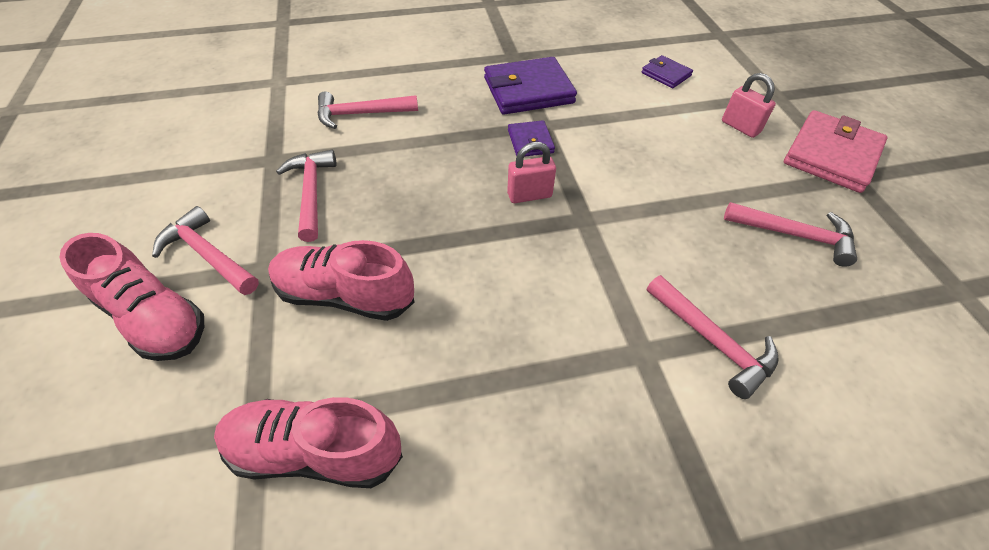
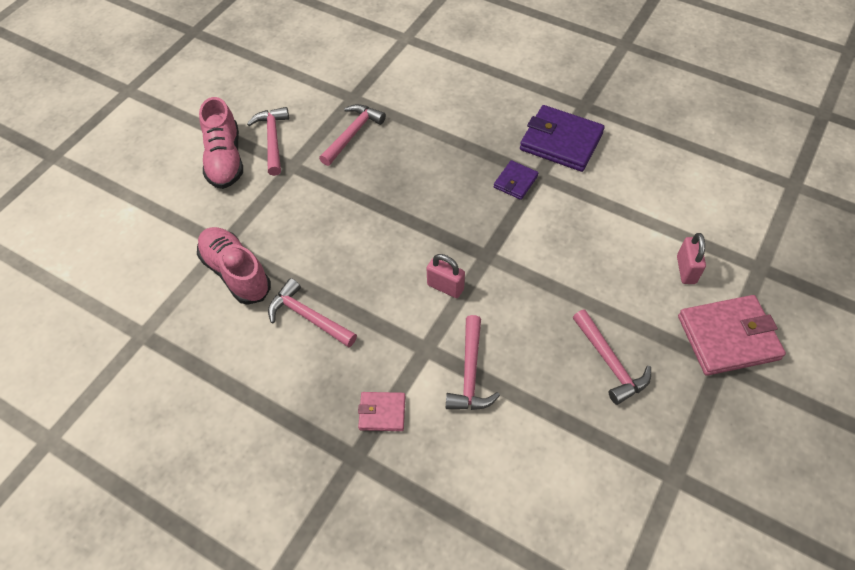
camera: 45 degrees right, 5 degrees up
pink shoe [268,240,414,321] -> none
pink hammer [317,91,418,129] -> pink hammer moved to [268,278,357,347]
pink padlock [507,142,556,203] -> pink padlock moved to [427,254,465,298]
purple wallet [642,55,693,88] -> none
none -> pink wallet [358,392,405,431]

